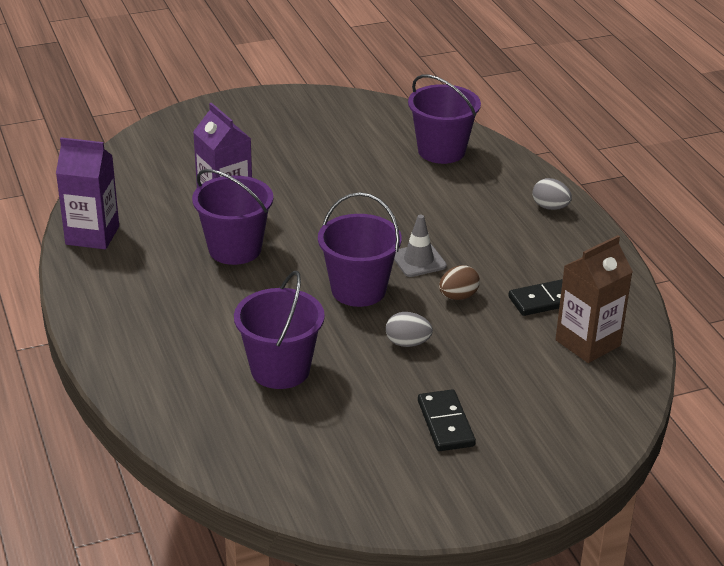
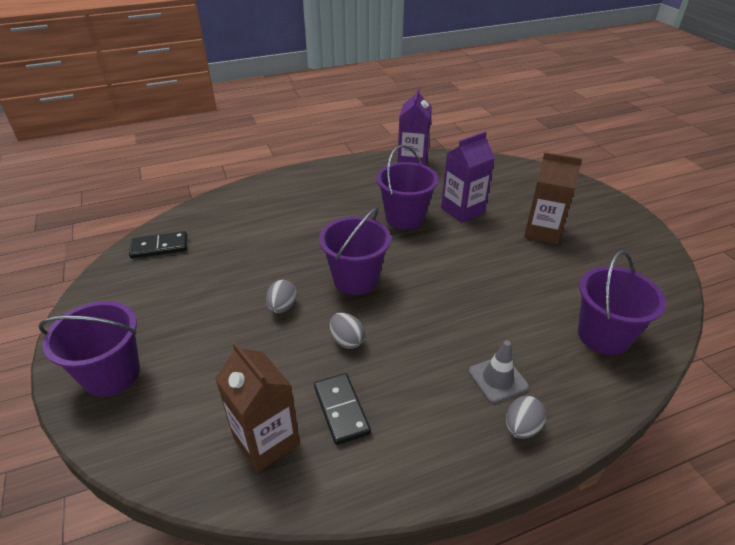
camera: 90 degrees right, 5 degrees up
purple bucket [234,271,325,389] -> purple bucket moved to [38,301,140,397]
grey traffic cone [394,215,447,277] -> grey traffic cone moved to [469,340,529,403]
black domino [418,389,476,451] -> black domino moved to [129,231,187,259]
brown egg [439,265,480,300] -> grey egg [330,313,365,349]
none -> brown carton [524,152,582,245]

